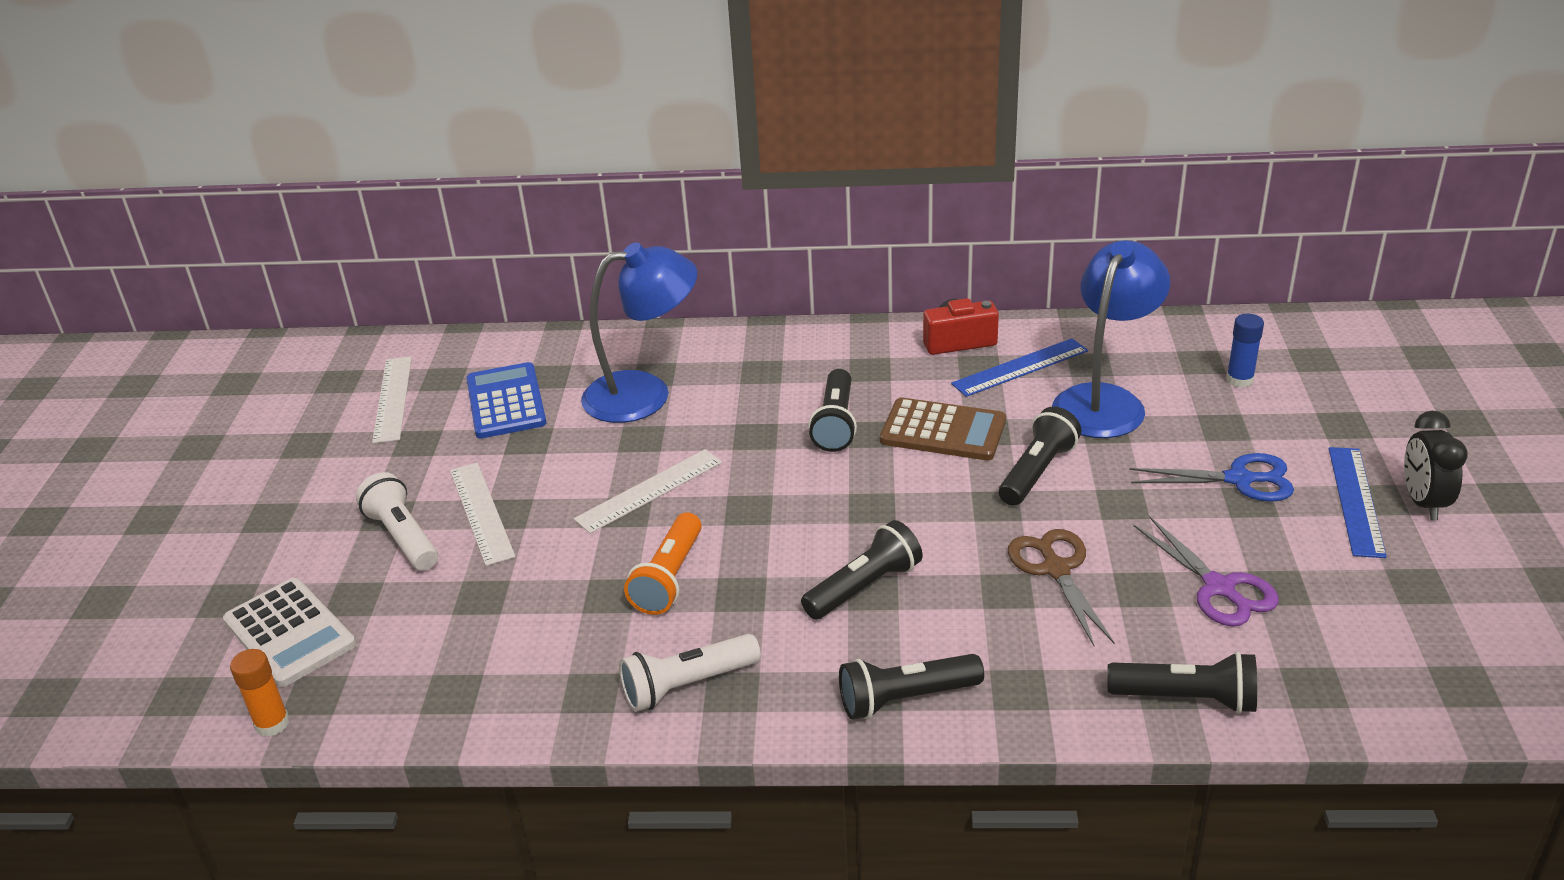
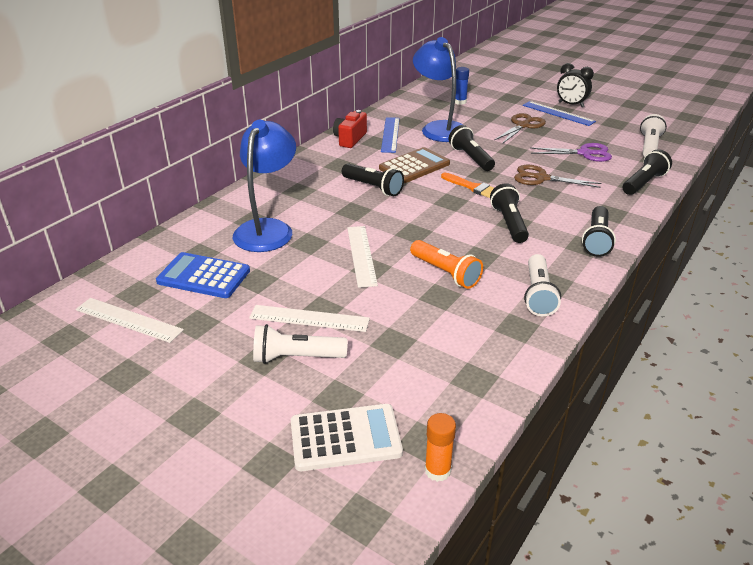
camera: 60 degrees left, 0 degrees up
blue scissors [1129,453,1294,502] -> brown scissors [494,113,546,144]
none -> orange brush [441,172,494,198]
none -> white flashlight [640,114,667,157]

